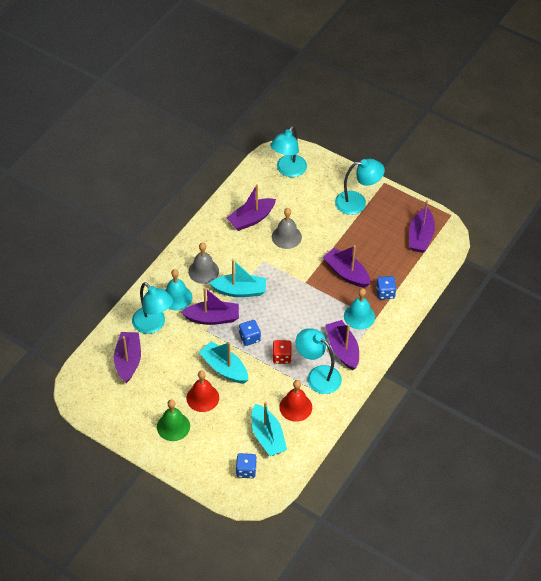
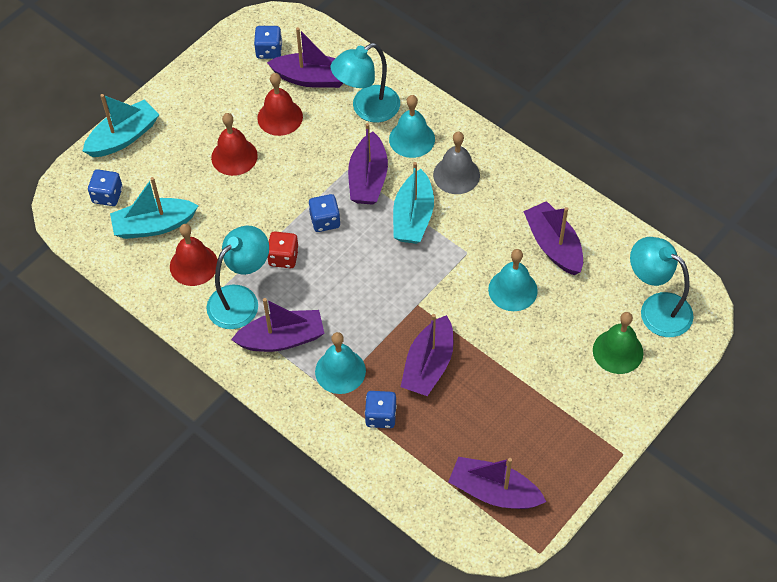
camera: 100 degrees right, 5 degrees up
green bell [157,400,190,441] -> green bell moved to [593,312,643,374]
turquoise boat [199,341,248,384] -> turquoise boat moved to [83,94,159,157]
grey bell [272,208,302,249] -> turquoise bell [488,249,538,311]
purple boat [323,245,370,288] -> purple boat turned 150 degrees clockwise [401,314,453,396]
turquoise lamp [335,159,385,215] -> none
none -> blue dice [254,26,282,59]
none -> red bell [257,73,303,136]

